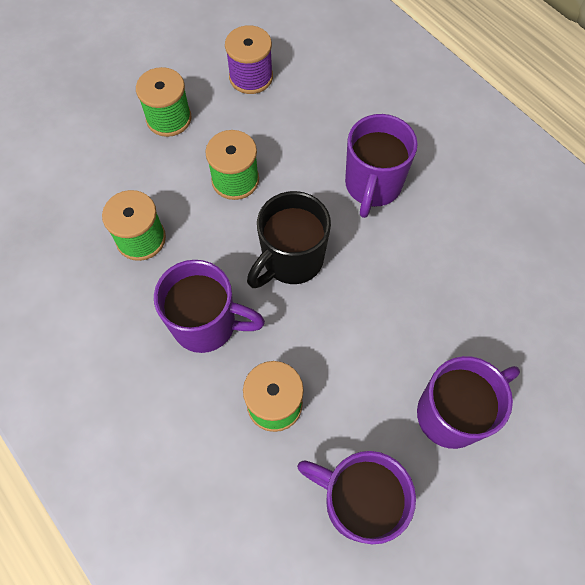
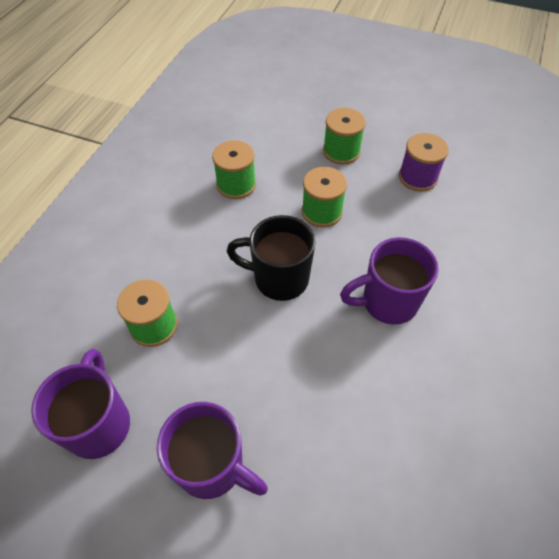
camera: 60 degrees right, 10 degrees down
purple mug [154,260,265,353] -> none

